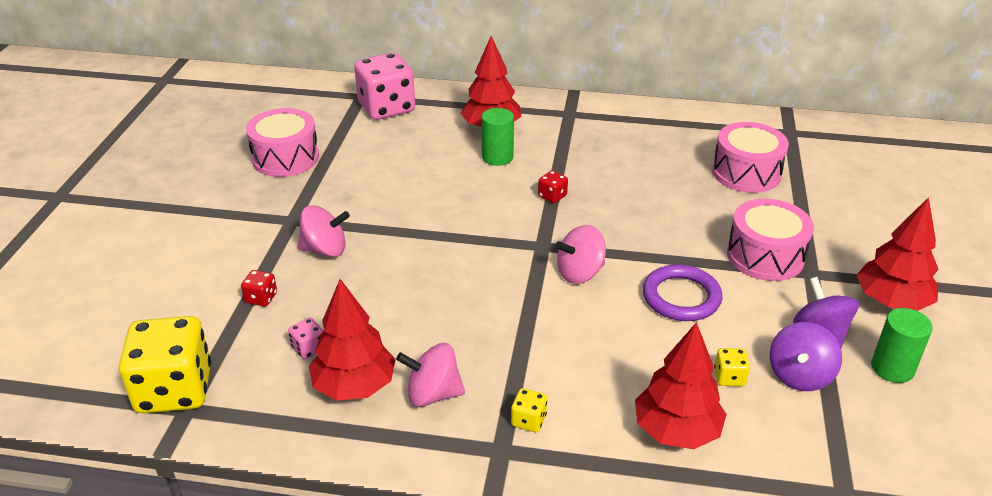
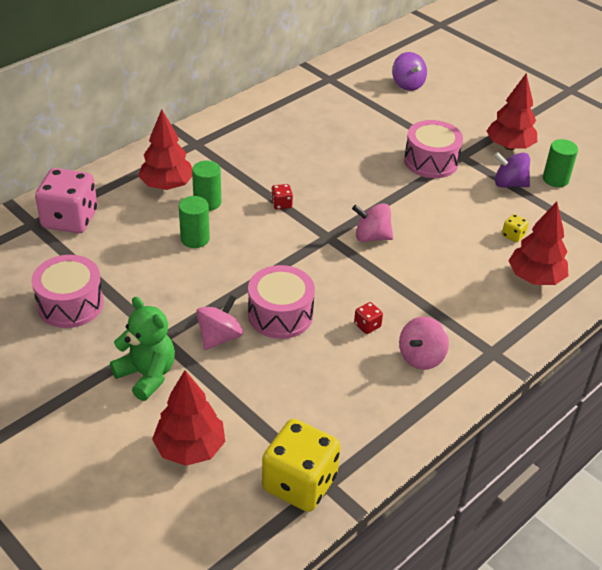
camera: 55 degrees left, 5 degrees up
red dice [241,270,277,306] -> red dice moved to [354,302,383,334]
pink dice [288,318,323,359] -> none
red tree [309,279,396,401] -> red tree moved to [152,370,225,466]
yellow dice [511,388,547,432] -> none
pink spinning top [555,225,606,284] -> pink spinning top turned 90 degrees clockwise [352,203,393,242]
purple ring [643,264,722,321] -> none
pink drum [712,122,789,193] -> pink drum moved to [248,265,315,339]
purple spinning top [770,322,842,391] -> purple spinning top moved to [392,52,427,91]
none -> green teddy bear [110,297,175,401]
none -> green cylinder [179,196,210,248]

